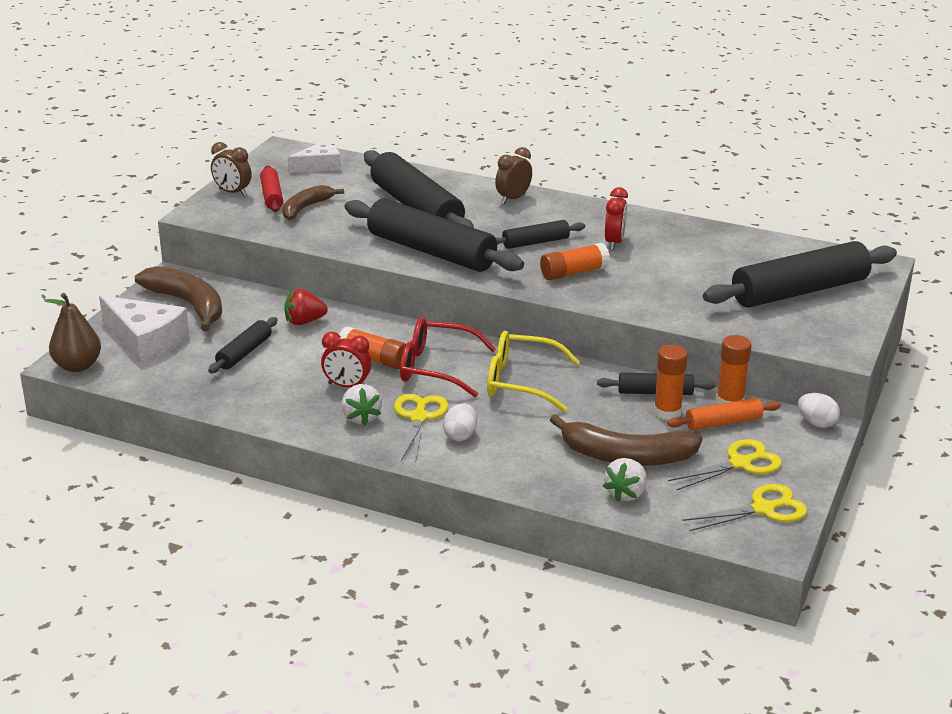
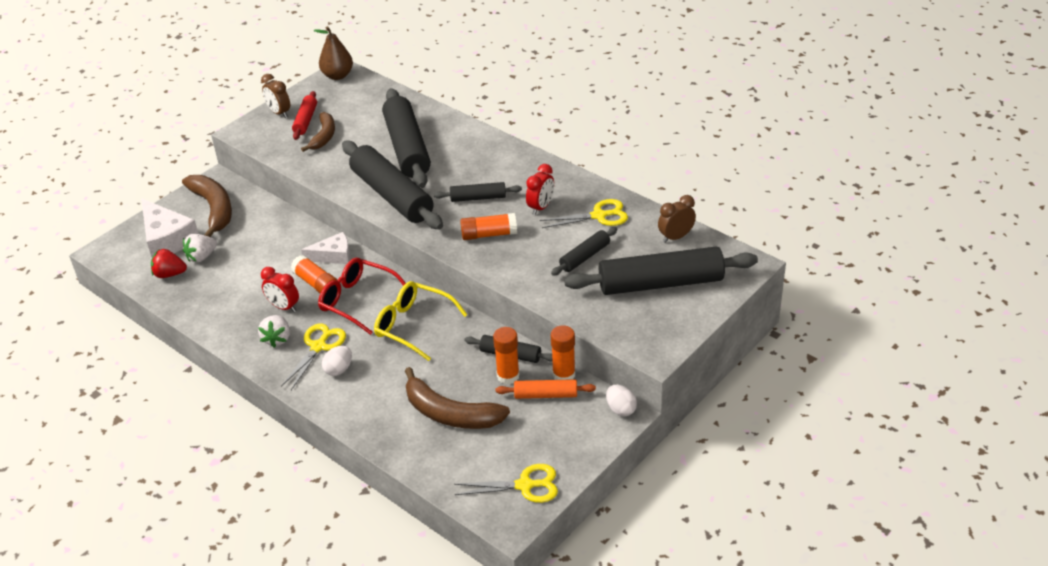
camera: 20 degrees right, 10 degrees up
brown pear [44,293,101,372] -> brown pear moved to [314,26,353,80]
black rolling pin [208,317,277,373] -> black rolling pin moved to [551,227,618,276]
brown banana [282,185,344,220] -> brown banana turned 135 degrees clockwise [301,112,335,152]
red strawberry [284,289,328,325] -> red strawberry moved to [151,249,187,278]
white cheese [288,141,341,173] -> white cheese moved to [301,232,350,264]
brown clock [495,147,532,204] -> brown clock moved to [658,195,696,243]
white strawberry [603,458,647,502] -> white strawberry moved to [183,234,217,263]
yellow scissors [668,439,782,490] -> yellow scissors moved to [540,199,628,228]

